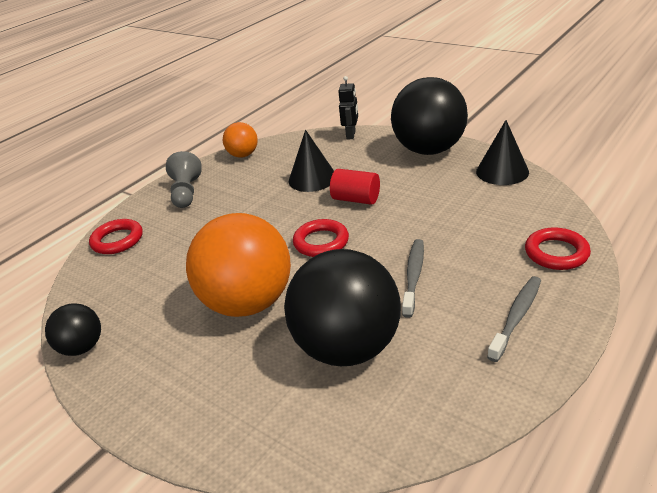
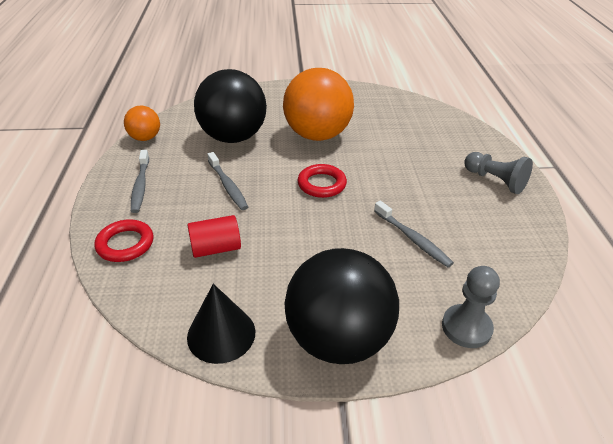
camera: 135 degrees right, 5 degrees up
black ball [45,303,101,356] -> none
red ring [89,219,143,254] -> none
orange ball [223,122,258,158] -> orange ball moved to [124,106,160,141]
black cone [289,130,334,192] -> grey toothbrush [374,201,454,267]
red cylinder [330,169,380,205] -> red cylinder moved to [187,215,241,258]
black robot [338,76,358,139] -> grey pawn [442,266,500,348]

